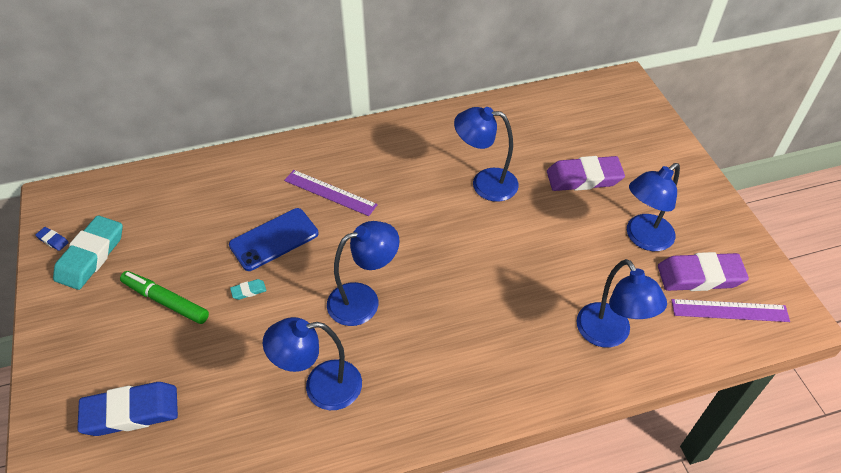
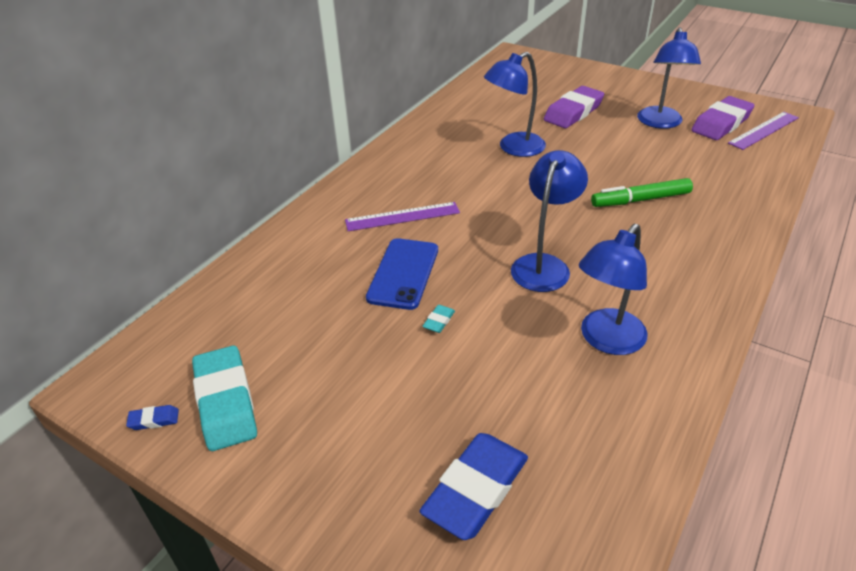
camera: 40 degrees left, 10 degrees down
green marker [120,271,209,324] -> green marker moved to [591,178,693,207]
blue lamp [576,259,667,348] -> none

